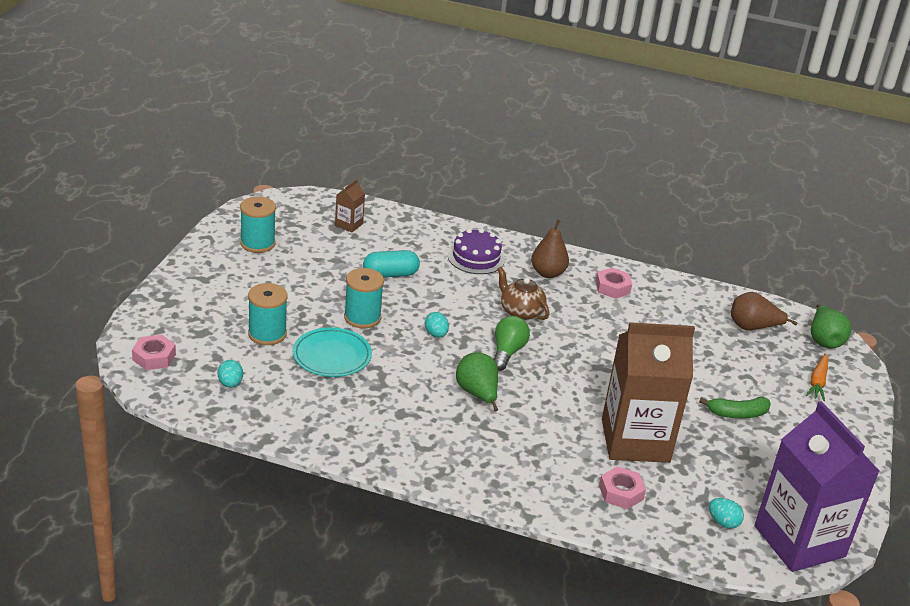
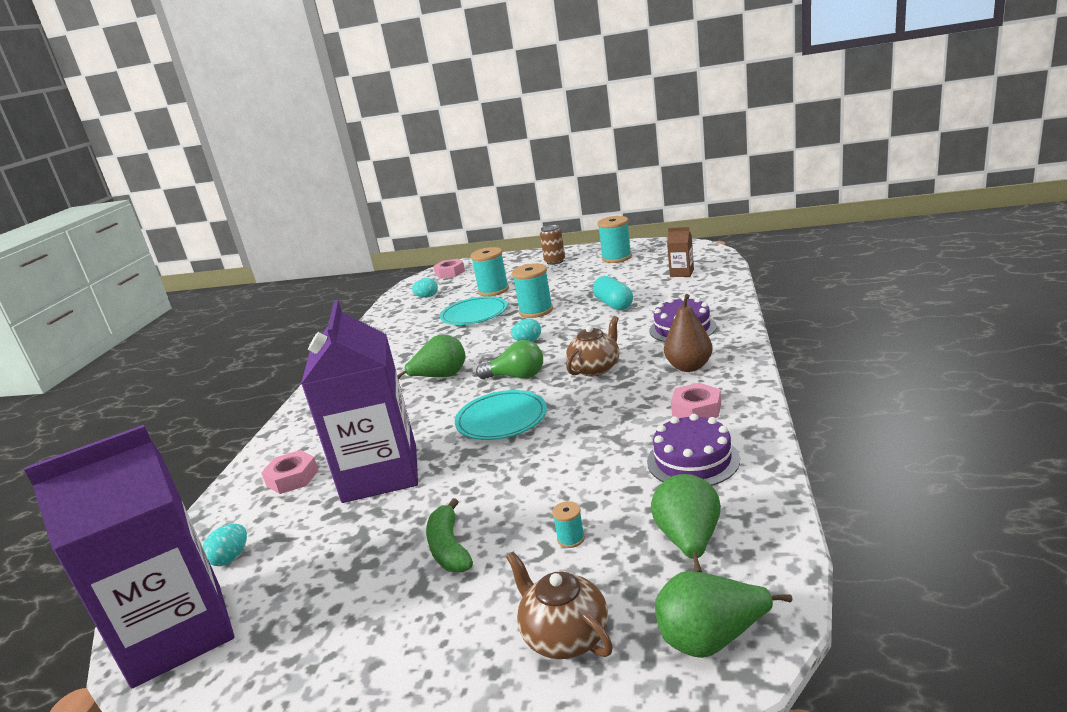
camera: 90 degrees right, 10 degrees down
brown carton [602,322,695,463] -> purple carton [301,300,418,503]
brown pear [731,292,797,330] -> green pear [651,474,721,572]
orange carrot [806,354,828,401] -> brown teapot [506,552,613,659]
none -> turquoise plate [455,390,547,440]
none -> brown can [540,225,565,265]
none -> turquoise spool [552,501,585,548]
none -> purple cake [647,414,740,486]

